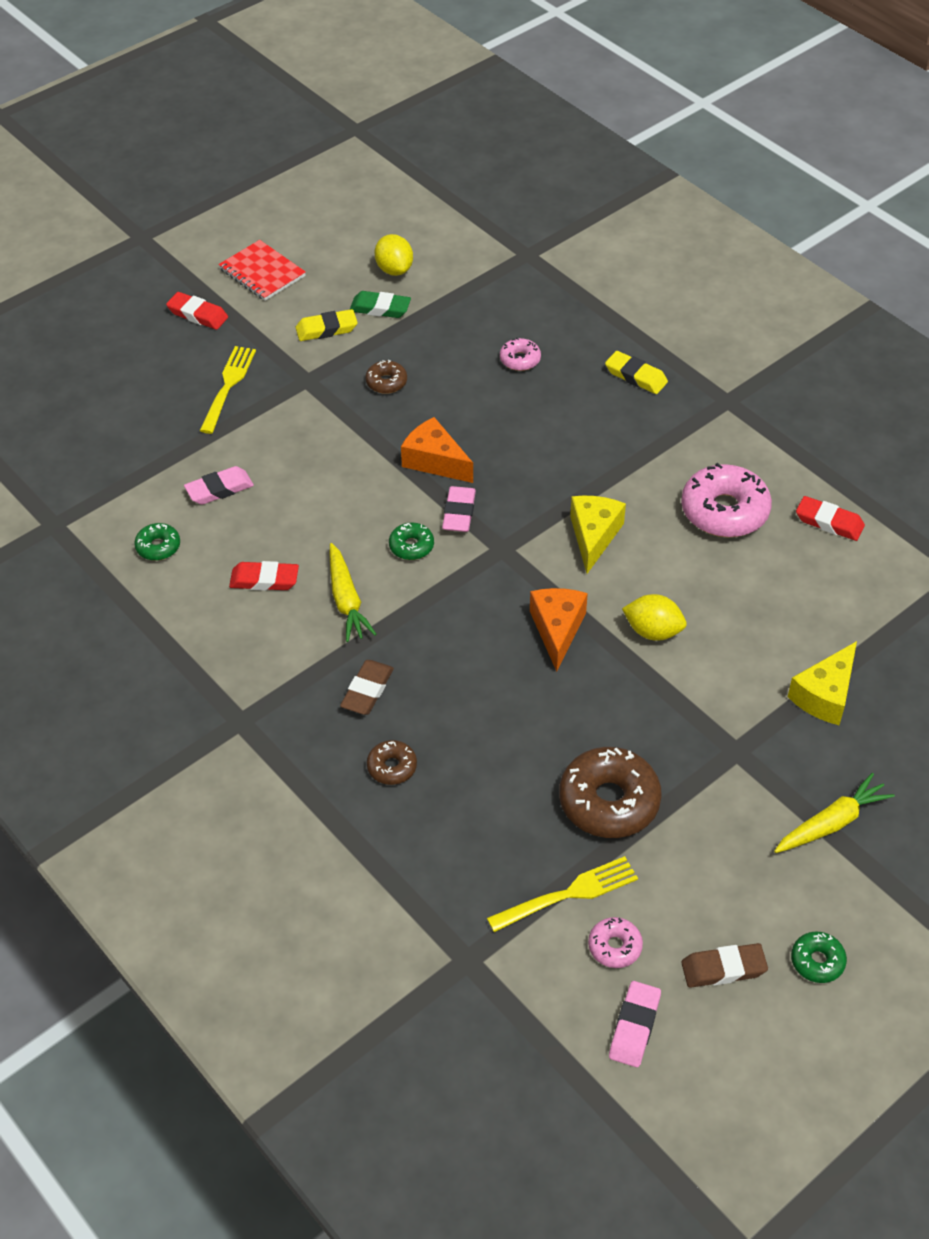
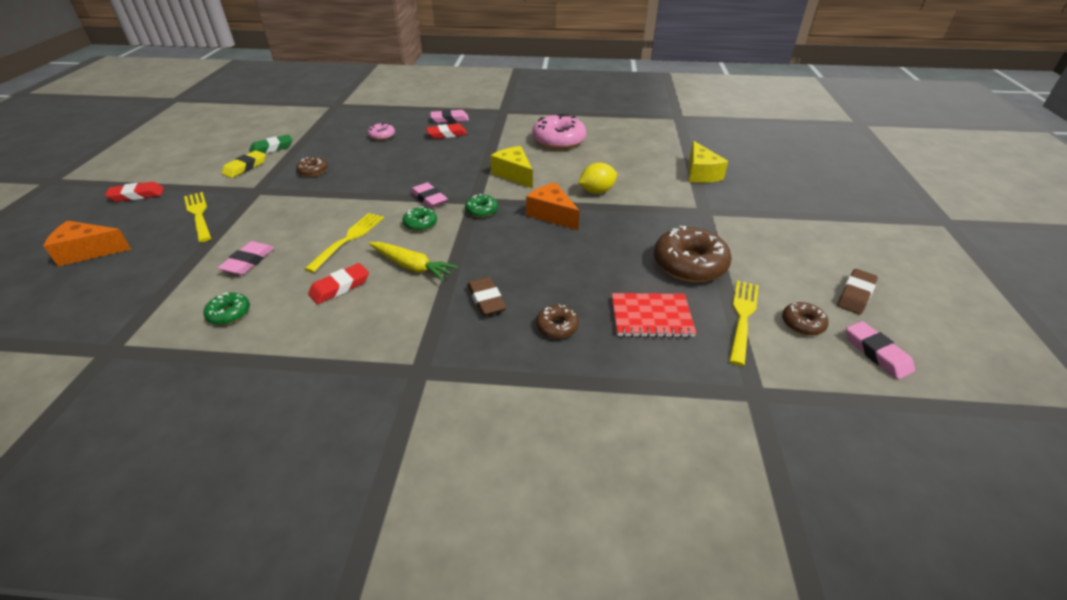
camera: 45 degrees left, 10 degrees down
red notebook [218,240,306,301] -> red notebook moved to [612,293,696,338]
yellow lemon [375,234,413,276] -> none
orange cheese [401,417,473,483] -> orange cheese moved to [44,221,131,266]
pink donut [588,917,643,968] -> brown donut [782,302,829,335]
yellow eraser [605,351,668,394] -> pink eraser [430,110,469,123]
yellow carrot [774,773,895,853] -> none
green donut [791,931,847,983] -> green donut moved to [465,194,498,218]
red eraser [796,496,865,541] -> red eraser moved to [426,124,467,139]
none -> yellow fork [305,213,384,273]

